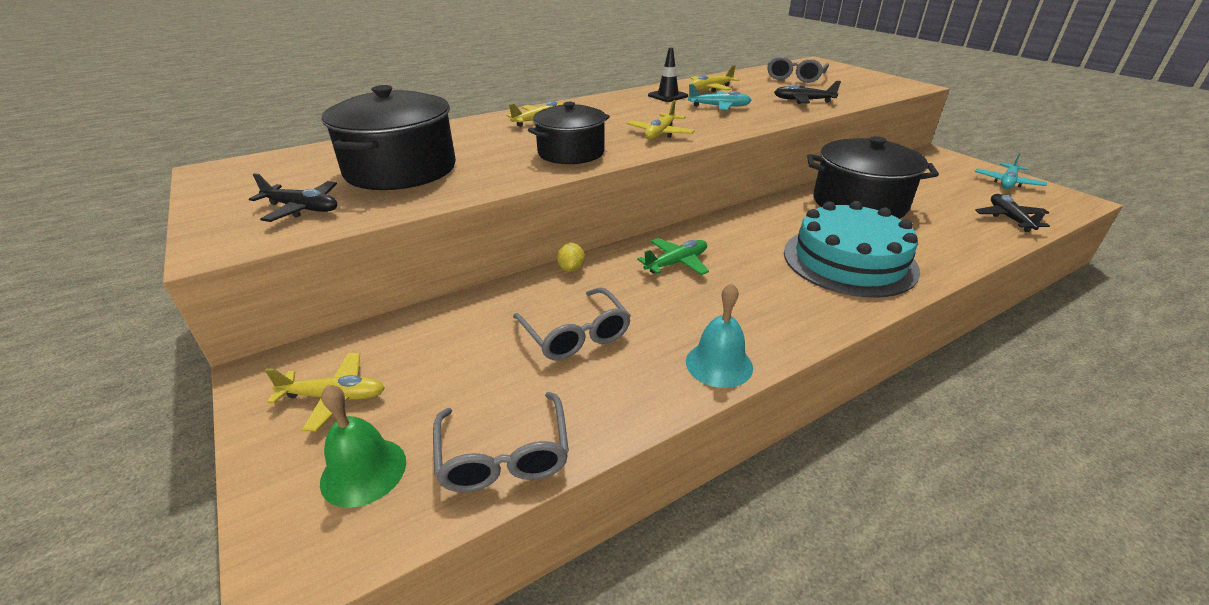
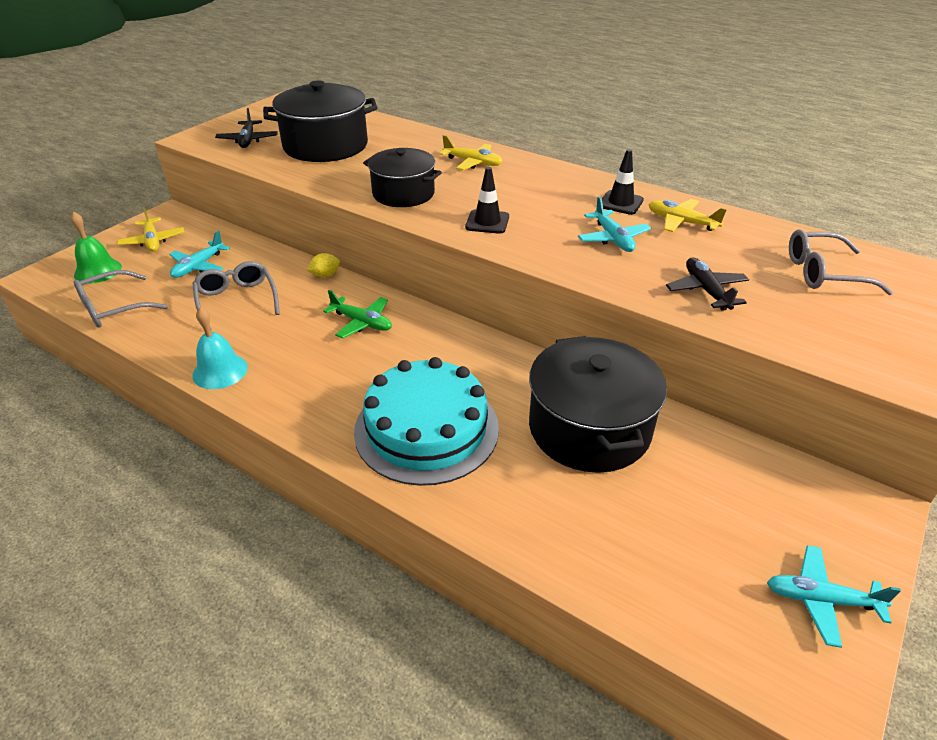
camera: 65 degrees right, 5 degrees up
grey glasses [513,287,631,360] -> grey glasses turned 120 degrees clockwise [192,261,280,330]
yellow plane [627,100,695,140] -> black traffic cone [465,167,509,234]
black plane [975,194,1050,232] -> none
none -> turquoise plane [169,231,230,278]

